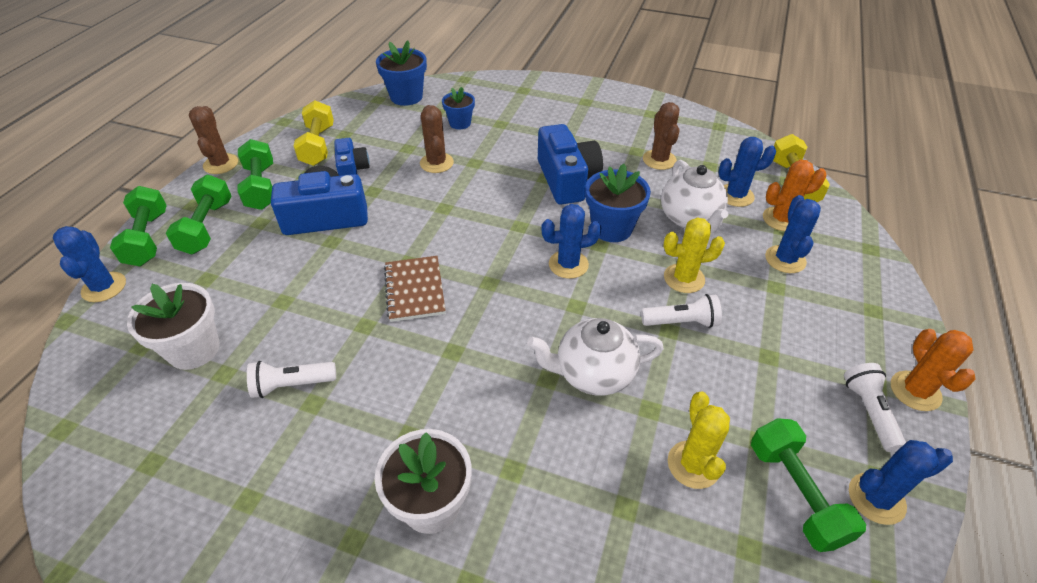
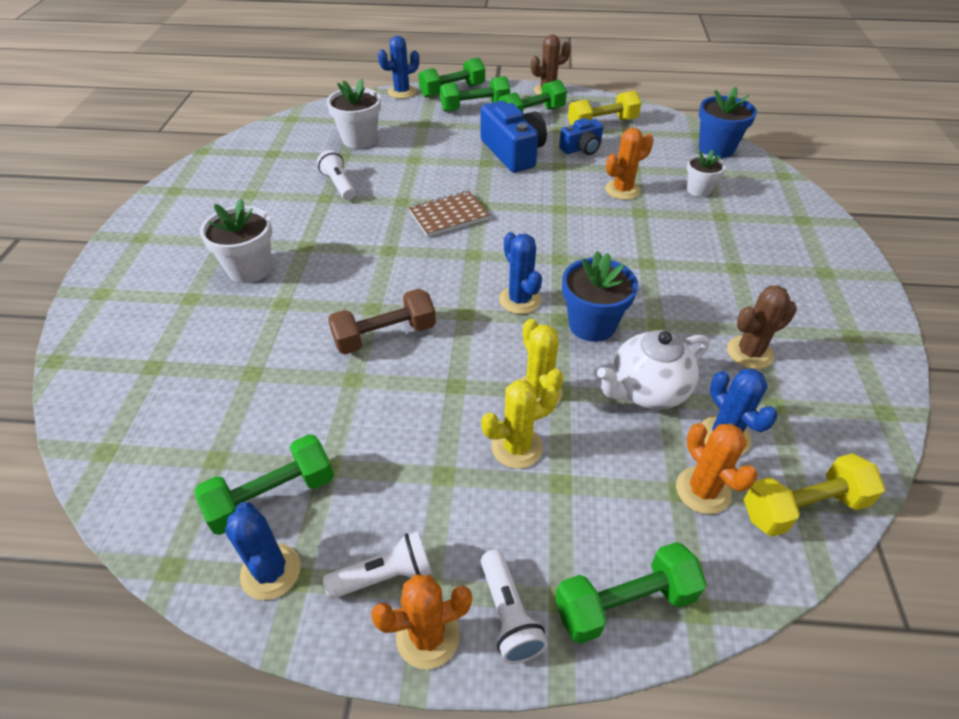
camera: 75 degrees right, 0 degrees up
brown cactus [420,105,454,173] -> orange cactus [605,128,654,200]
blue flower pot [442,87,475,129] -> white flower pot [687,150,726,197]
white teapot [527,318,664,396] -> brown dumbbell [328,289,436,354]
blue camera [538,124,603,205] -> none
white flashlight [641,294,722,328] -> white flashlight moved to [481,550,548,664]
yellow cactus [668,391,730,489] -> yellow cactus moved to [481,380,558,469]
blue cactus [765,195,821,273] -> none
none -> green dumbbell [555,542,707,644]

